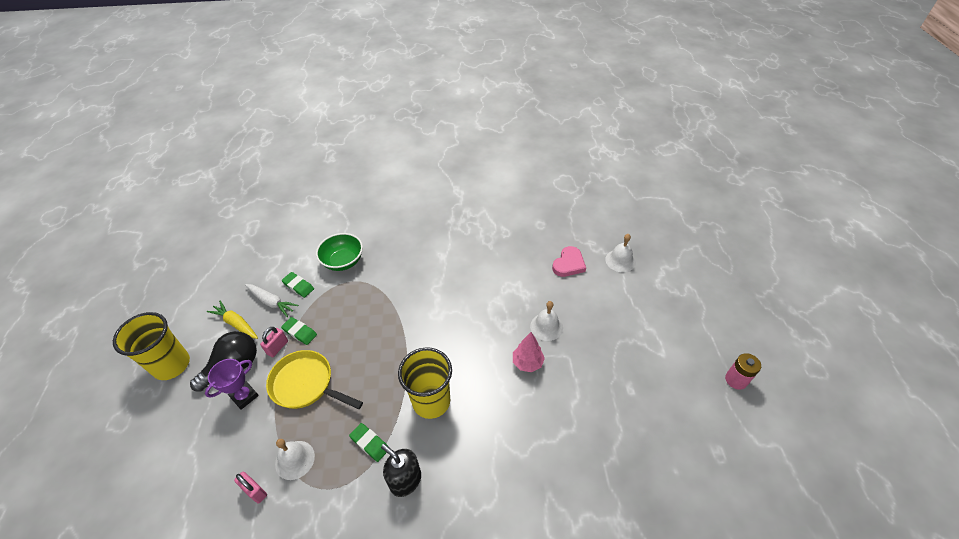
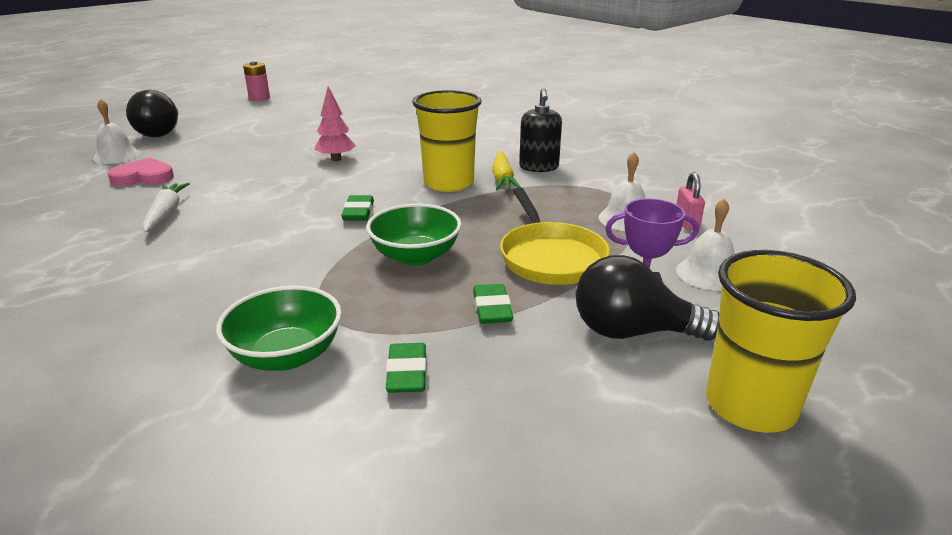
camera: 130 degrees left, 20 degrees down
yellow carrot [207,301,258,339] -> yellow carrot moved to [492,151,520,191]
white carrot [245,284,299,317] -> white carrot moved to [143,182,190,232]
pink padlock [260,327,288,357] -> none
green eraser [349,423,389,462] -> green eraser moved to [341,195,374,221]
white bell [530,301,563,341] -> white bell moved to [676,199,734,290]
none -> black light bulb [126,90,178,137]
none -> green bowl [366,204,462,266]

